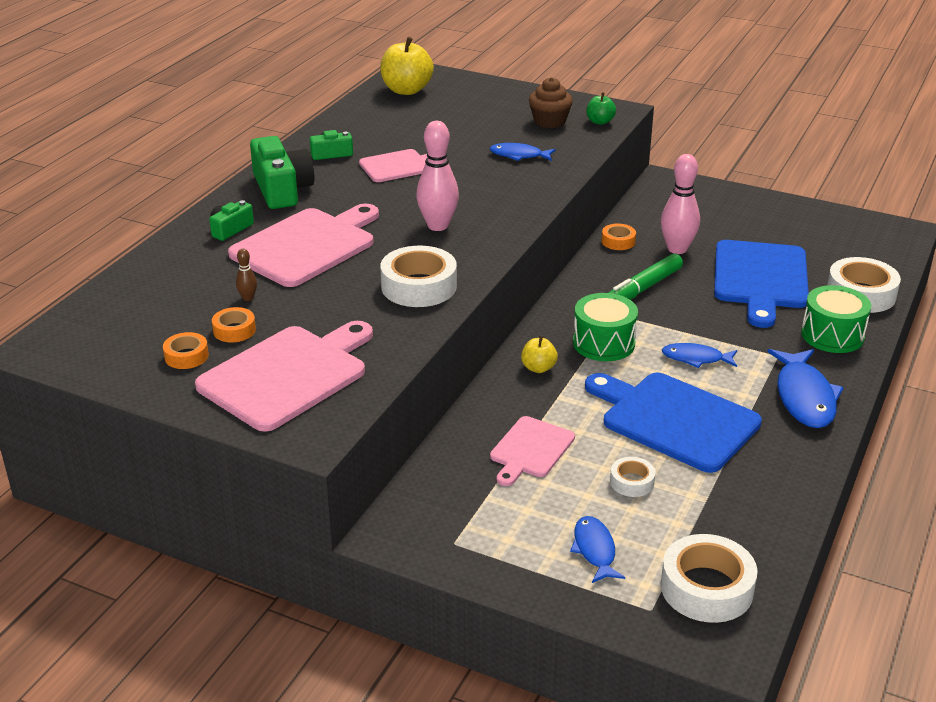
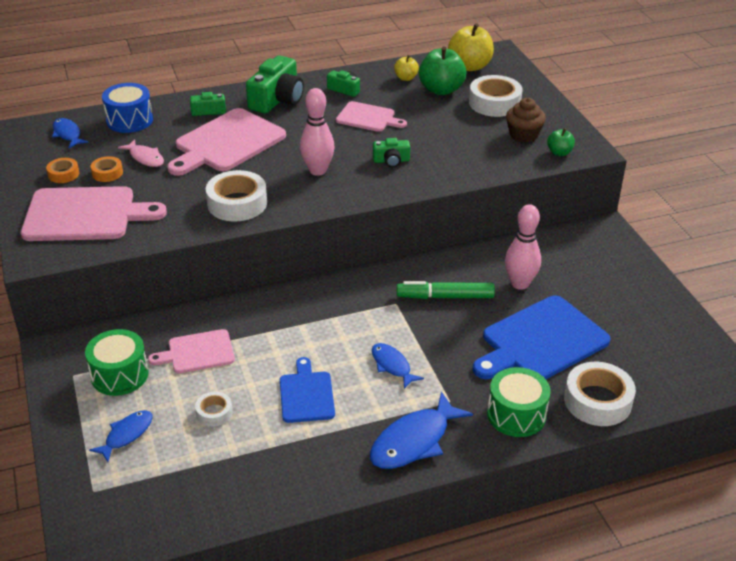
camera: 45 degrees right, 5 degrees up
pink cutting board [228,204,379,287] -> pink cutting board turned 135 degrees clockwise [167,108,286,176]
brown bowling pin [236,249,257,301] -> pink fish [118,139,164,167]
blue fish [490,143,556,161] -> blue fish moved to [52,118,89,148]
yellow apple [521,335,558,373] -> yellow apple moved to [394,55,419,81]
green drum [573,293,638,361] -> green drum moved to [85,329,148,396]
blue cutting board [585,373,762,473] -> blue cutting board [280,357,335,423], size x0.57
orange tape [602,224,636,250] -> none
white tape [661,534,758,623] -> white tape moved to [469,75,523,117]
none -> blue drum [102,83,153,133]
none -> green camera [373,138,410,167]
none -> green apple [419,46,467,95]

